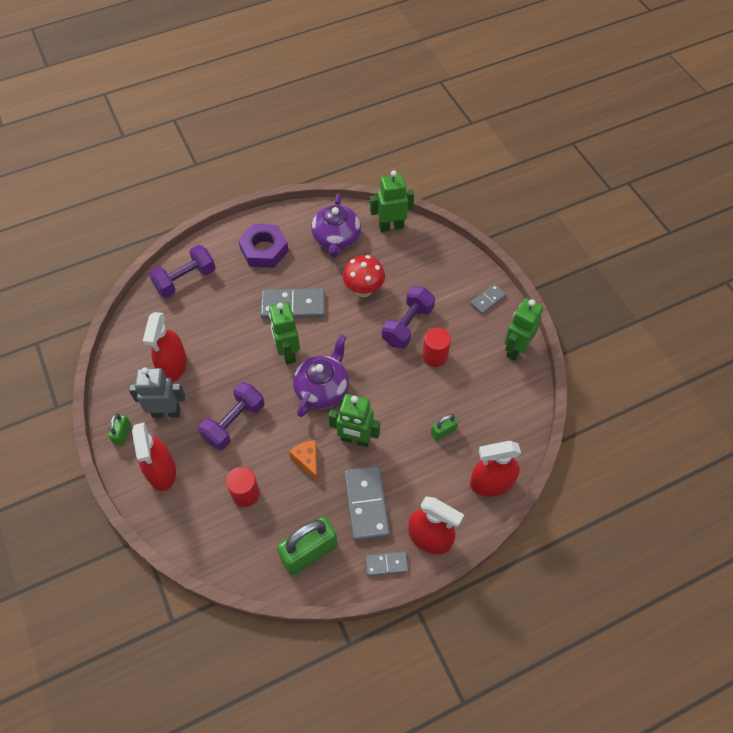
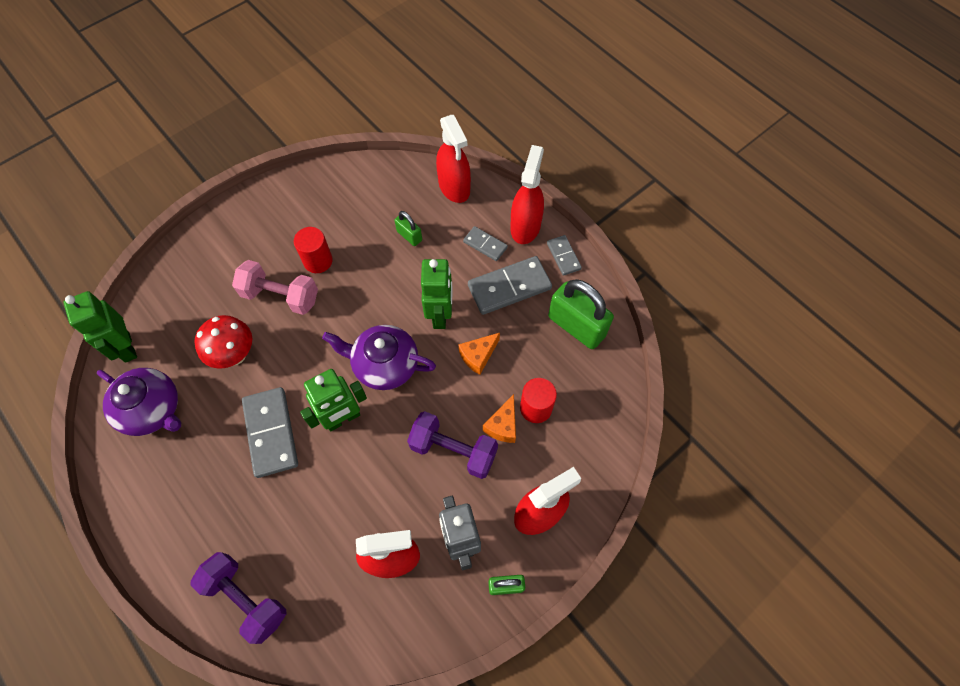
camera: 105 degrees left, 5 degrees up
purple nut [238,224,289,268] -> none
purple teapot [311,194,361,258] -> purple teapot turned 45 degrees clockwise [97,368,181,436]
purple dumbbell [382,286,435,349] -> pink dumbbell [232,260,318,315]
grey domino [470,284,506,314] -> grey domino moved to [463,226,508,261]
green robot [504,298,543,361] -> none
none -> orange cheese [483,394,516,443]

